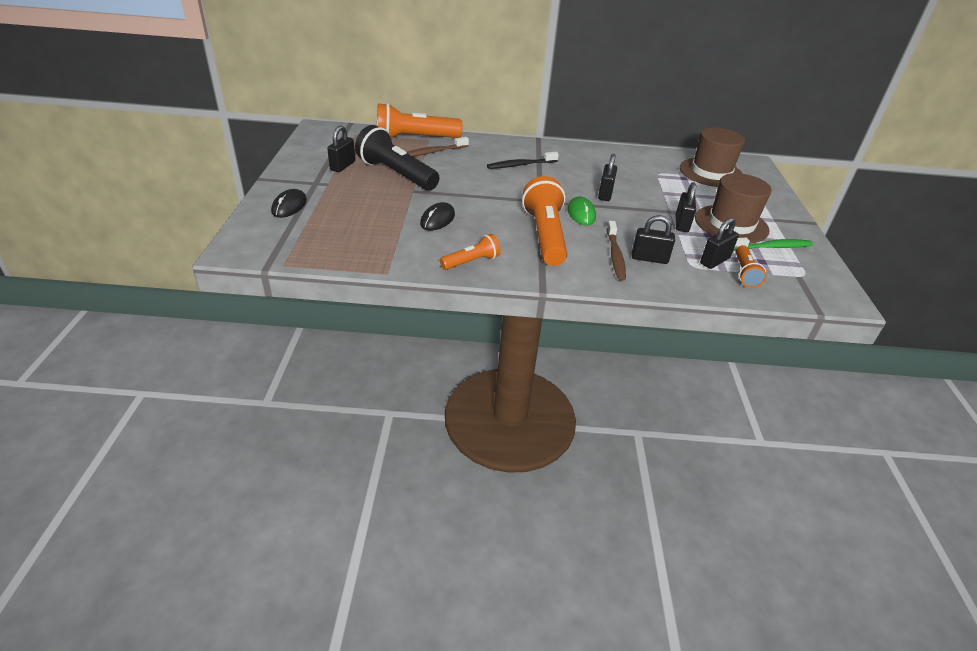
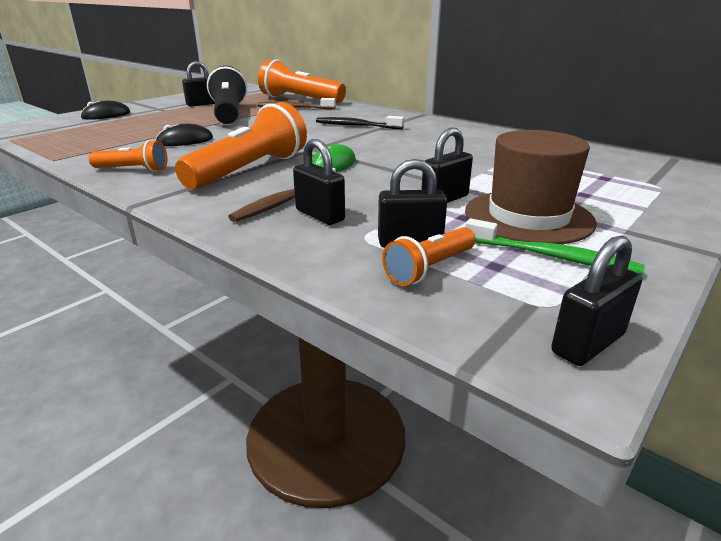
camera: 40 degrees right, 10 degrees down
black padlock [598,154,617,201] -> black padlock moved to [551,235,642,366]
brown hat [680,128,745,187] -> none

